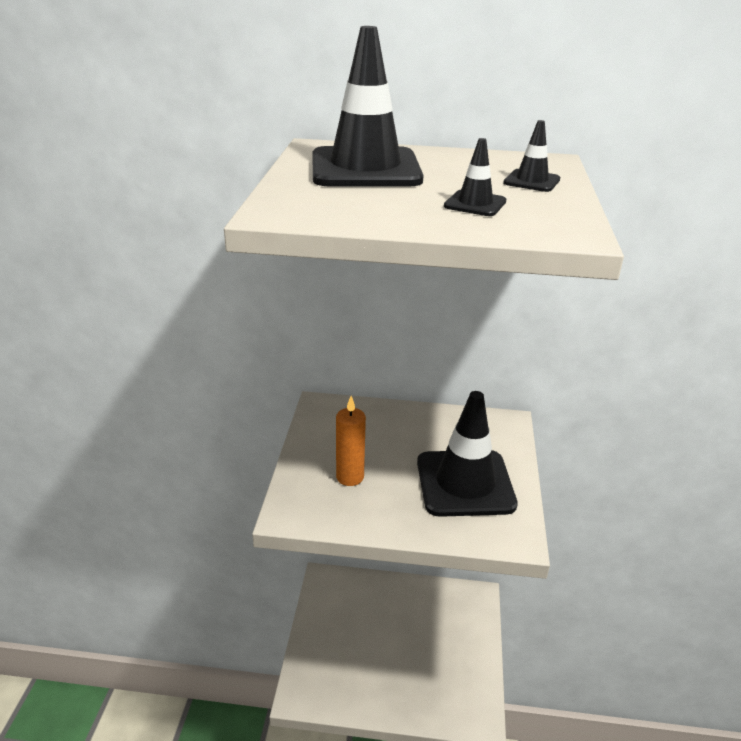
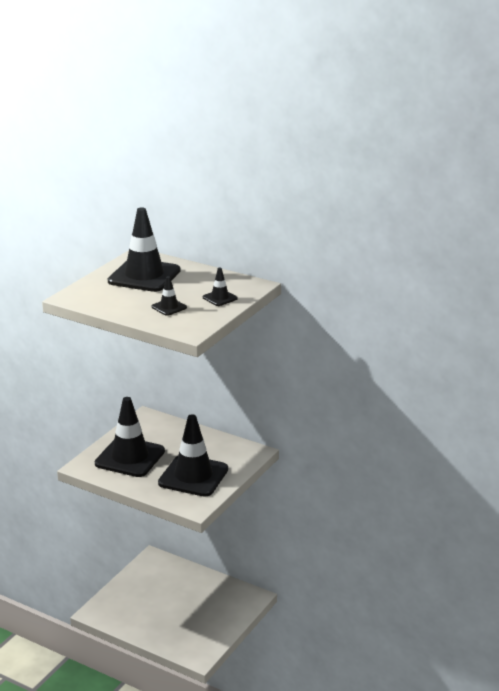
camera: 25 degrees right, 5 degrees down
orange candle [336,396,366,486] -> black traffic cone [95,397,165,477]

